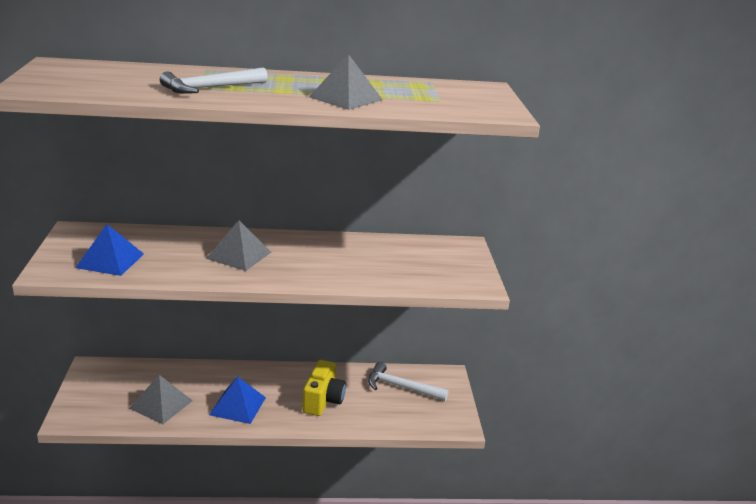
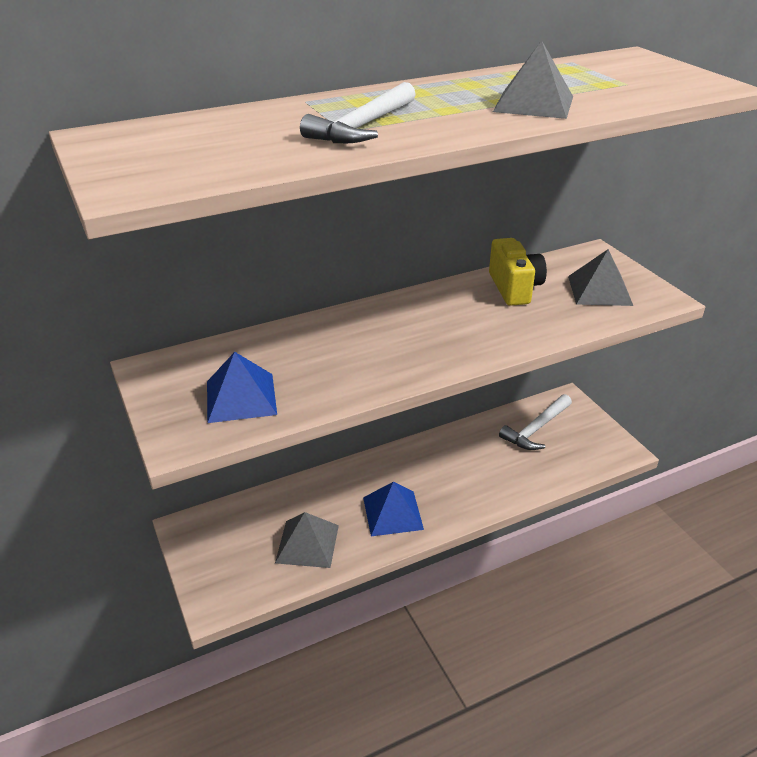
camera: 20 degrees left, 10 degrees up
grey pyramid [206,220,271,271] -> grey pyramid moved to [568,249,633,306]
yellow camera [303,360,346,416] -> yellow camera moved to [489,238,547,306]
white hammer [368,362,449,401] -> white hammer turned 45 degrees counterclockwise [499,394,572,450]

